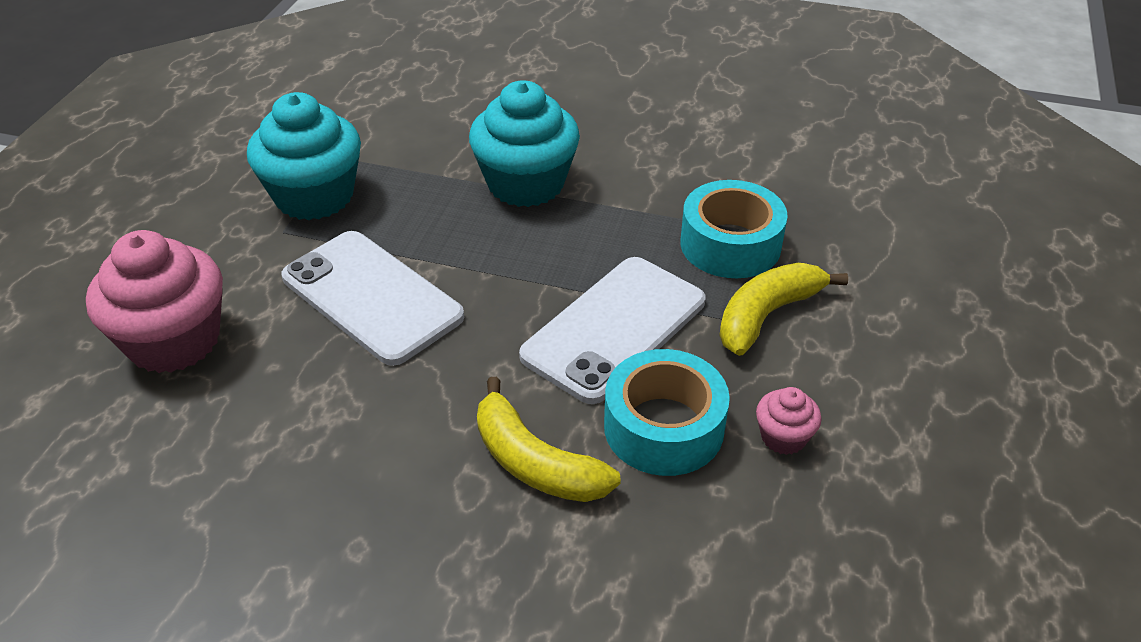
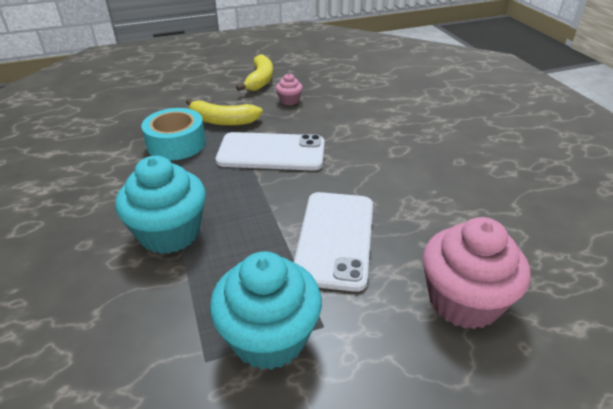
camera: 125 degrees left, 5 degrees down
yellow banana [477,377,621,502] -> yellow banana moved to [236,55,273,91]
turquoise tape [604,349,730,476] -> none

